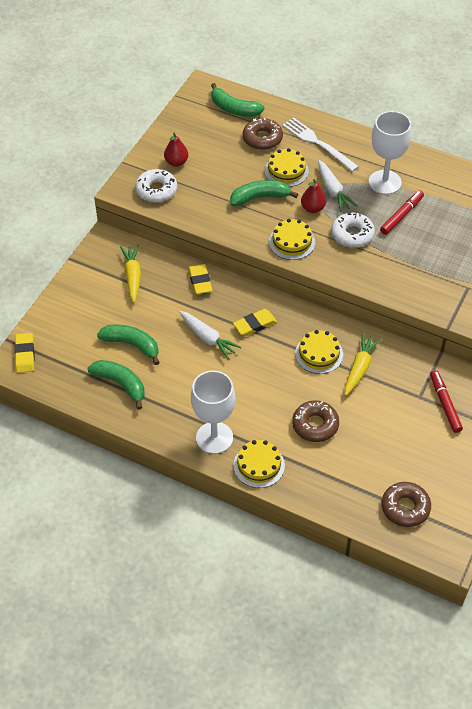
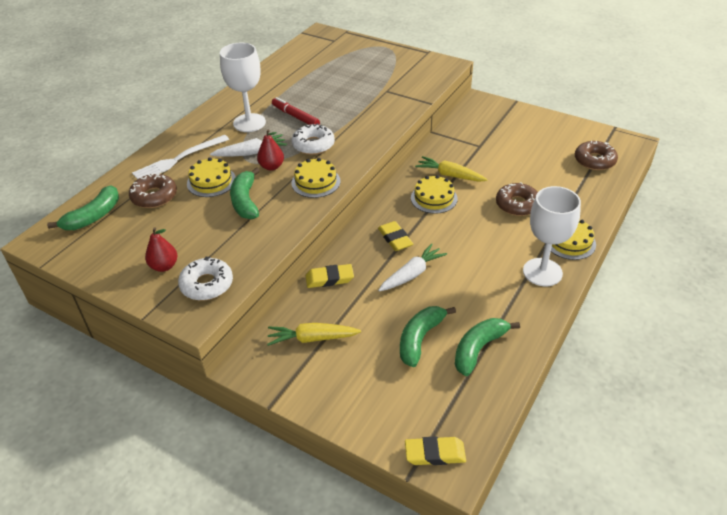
camera: 85 degrees left, 10 degrees down
red marker [430,370,463,433] -> none

